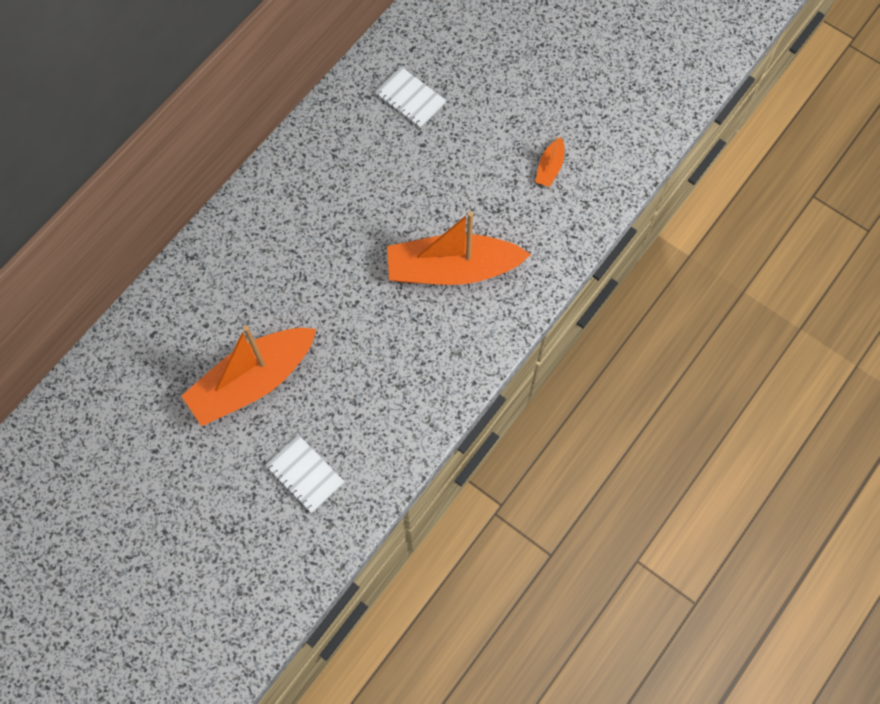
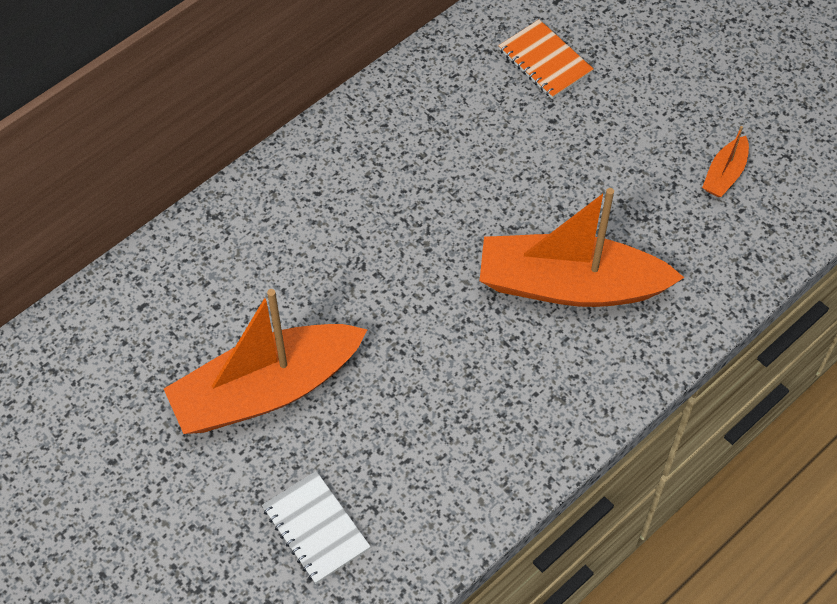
camera: 10 degrees right, 10 degrees down
white notebook [375,66,446,128] -> orange notebook [498,19,594,99]

